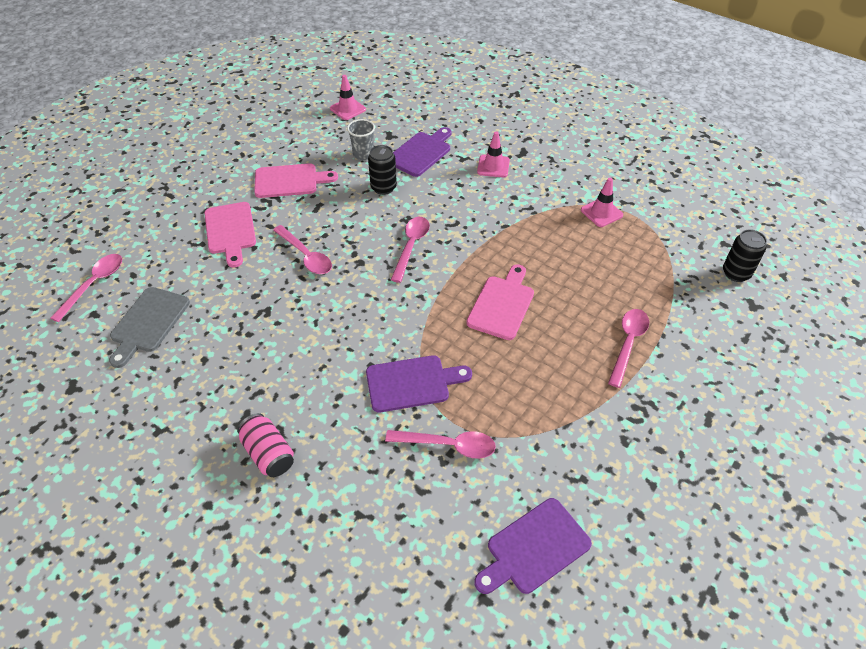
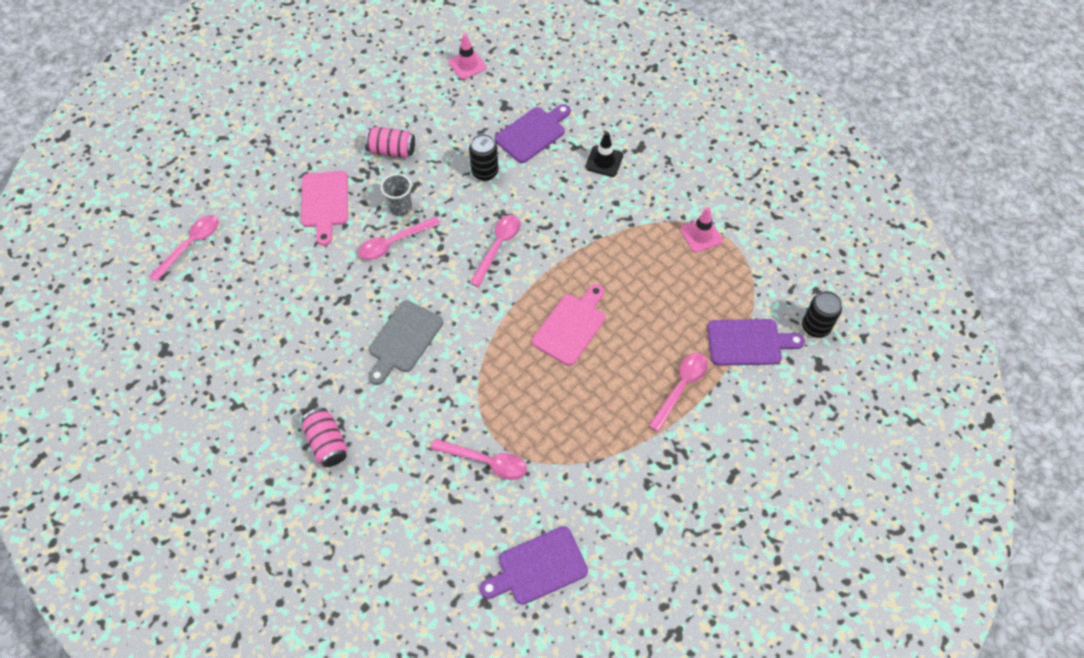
camera: 10 degrees right, 10 degrees up
grey cutting board [109,287,190,368] -> grey cutting board moved to [369,300,443,385]
pink cutting board [254,163,338,198] -> pink can [365,127,415,158]
pink spoon [273,225,332,274] -> pink spoon turned 90 degrees clockwise [358,217,441,260]
grey cup [347,119,375,160] -> grey cup moved to [381,173,412,216]
purple cutting board [366,355,472,412] -> purple cutting board moved to [707,319,805,366]
pink traffic cone [477,131,510,178] -> black traffic cone [585,132,623,177]

